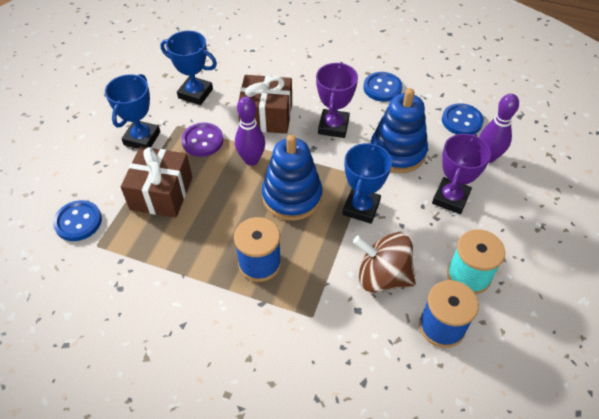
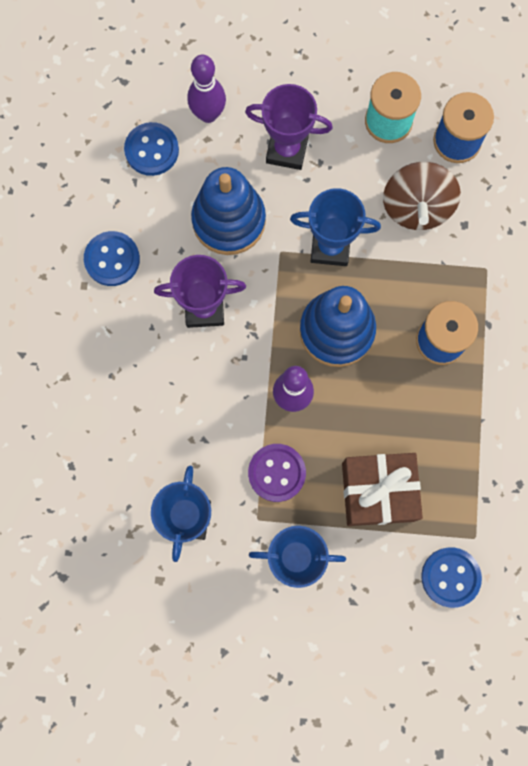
camera: 105 degrees left, 25 degrees up
brown gift [238,75,292,134] -> none

